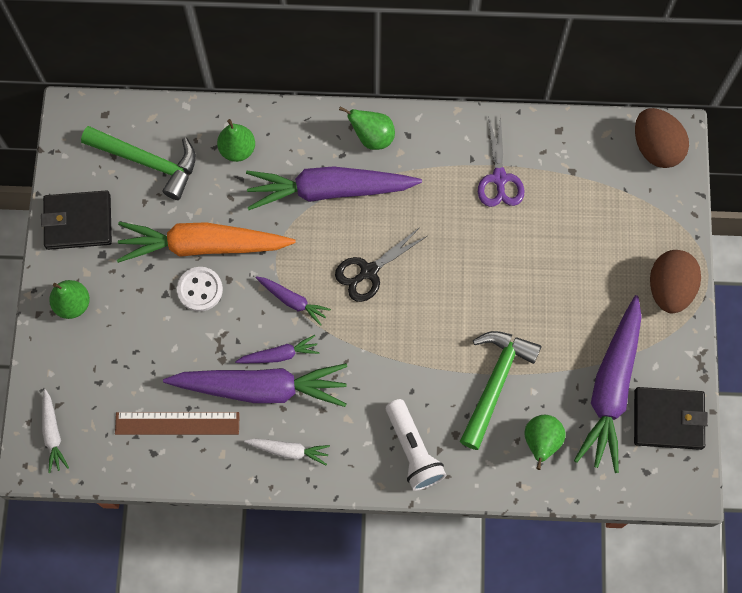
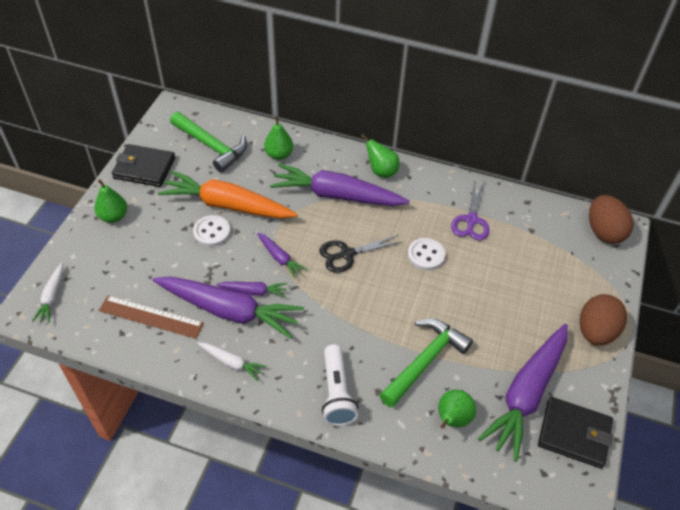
camera: 15 degrees right, 20 degrees down
none -> white button [408,238,445,270]

